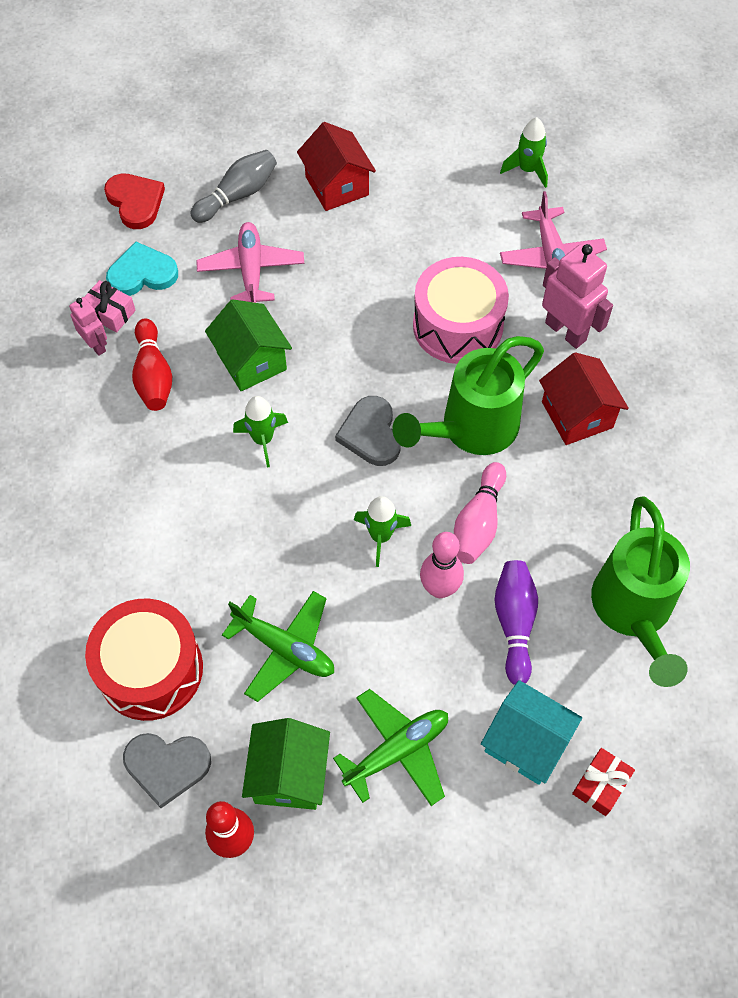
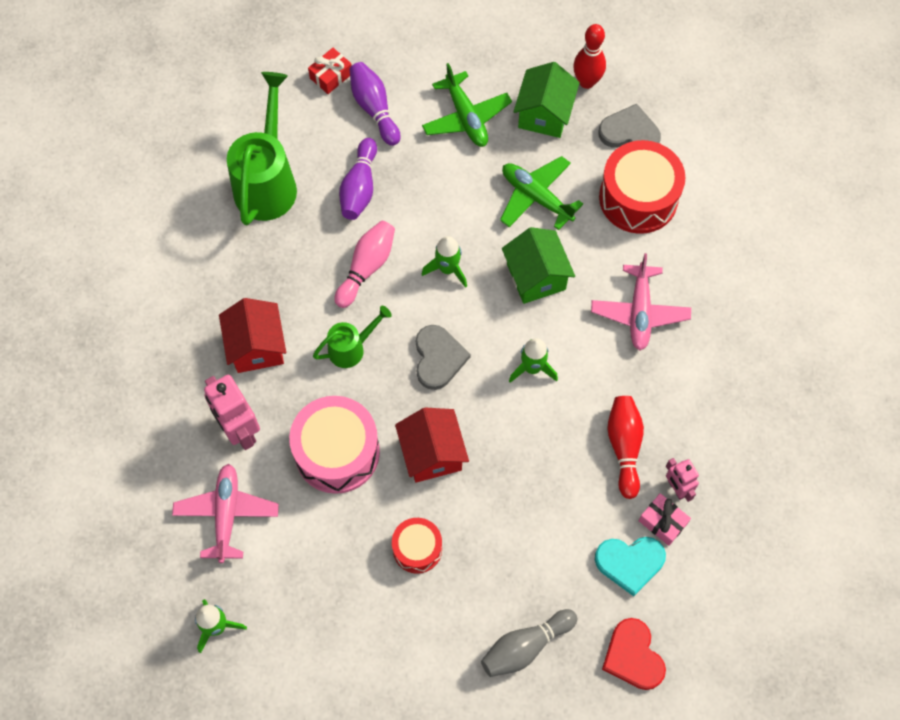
camera: 170 degrees left, 5 degrees up
pink plane [196,222,304,303] -> pink plane moved to [591,253,691,350]
green house [205,299,292,391] -> green house moved to [502,227,575,304]
red house [297,122,376,211] -> red house moved to [395,407,469,483]
green plane [333,689,448,806] -> green plane turned 90 degrees counterclockwise [422,63,512,147]
green watering can [392,336,544,455] -> green watering can [313,306,392,368], size x0.53
pink bowling pin [420,532,464,598] -> none
turquoise house [481,680,582,785] -> purple bowling pin [349,62,400,146]
none -> red drum [392,518,442,574]

